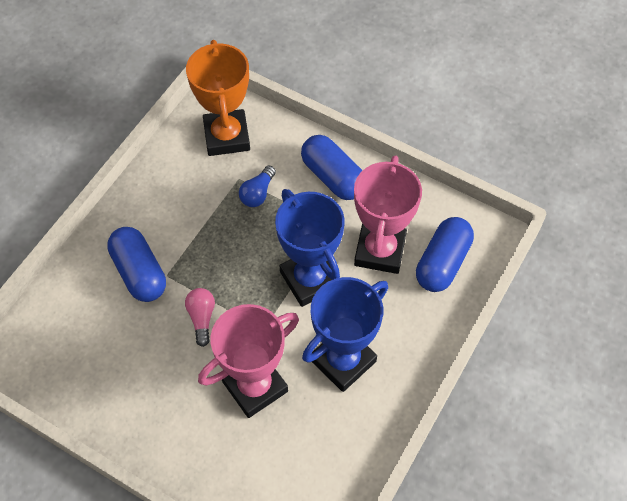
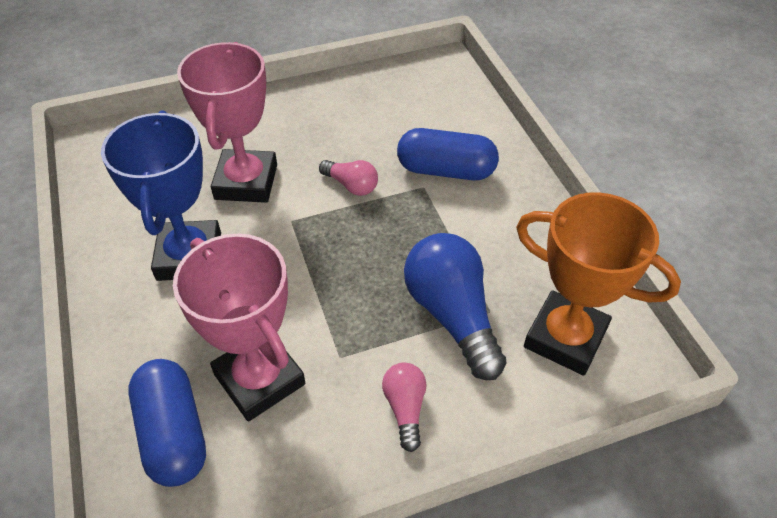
camera: 130 degrees right, 10 degrees down
blue light bulb [239,165,276,207] -> blue light bulb [404,233,506,380], size x1.94
blue trophy [275,189,345,307] -> none
blue capsule [301,135,363,200] -> pink light bulb [382,362,426,452]

